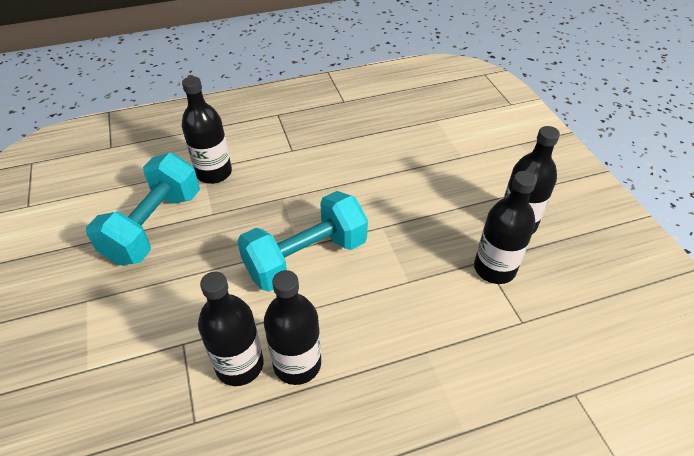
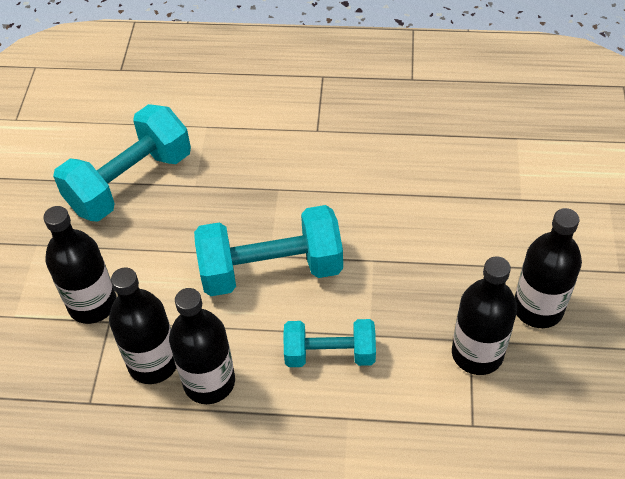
camera: 25 degrees right, 5 degrees up
black bottle [182,76,232,184] -> black bottle moved to [43,206,117,324]
none -> turquoise dumbbell [283,319,376,367]

